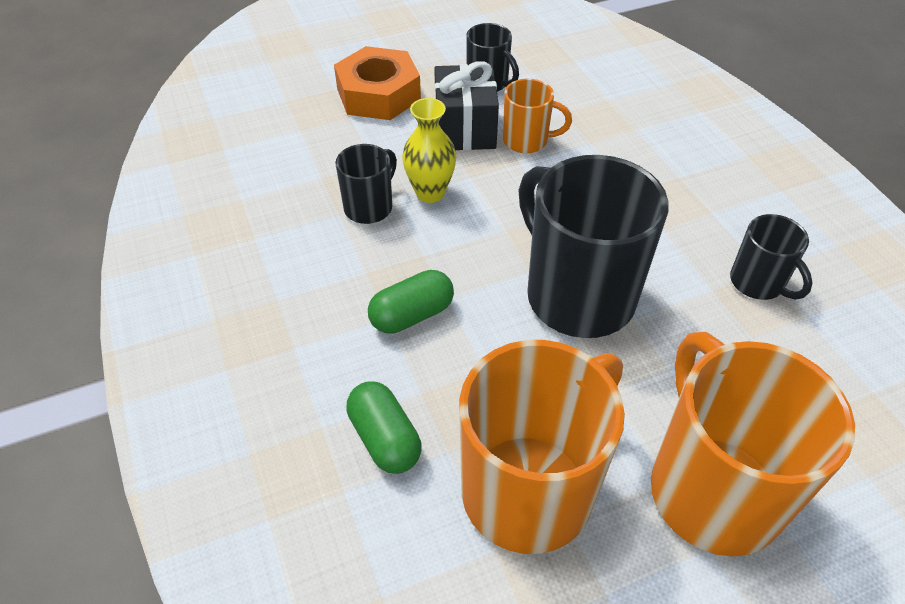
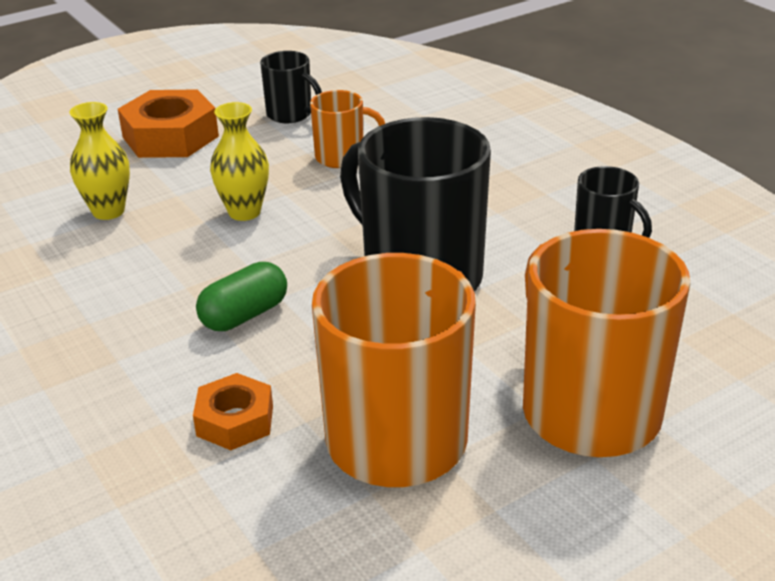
camera: 10 degrees left, 15 degrees down
black mug [335,144,397,224] -> none
green capsule [346,381,422,474] -> orange nut [193,373,273,450]
black gift [434,61,499,150] -> none
none -> yellow vase [69,102,130,220]

